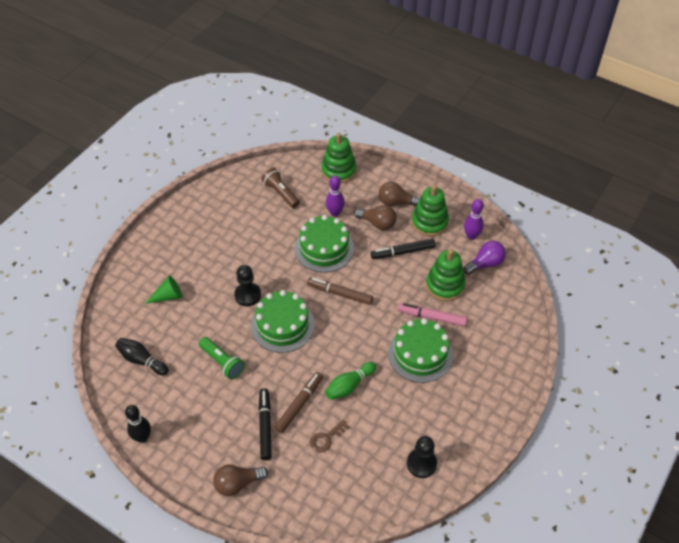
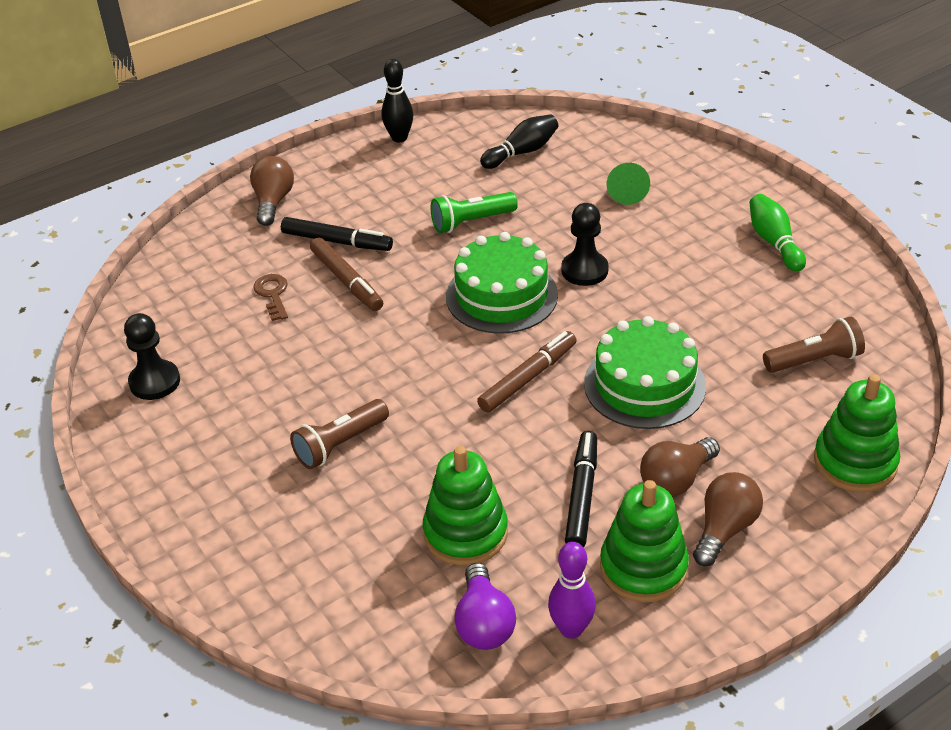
camera: 115 degrees right, 10 degrees down
green bowling pin [325,362,376,400] -> green bowling pin moved to [749,194,806,271]
purple bowling pin [326,176,345,217] -> none
green cake [388,318,453,383] -> brown flashlight [290,399,389,469]
pink marker [398,303,467,326] -> none

